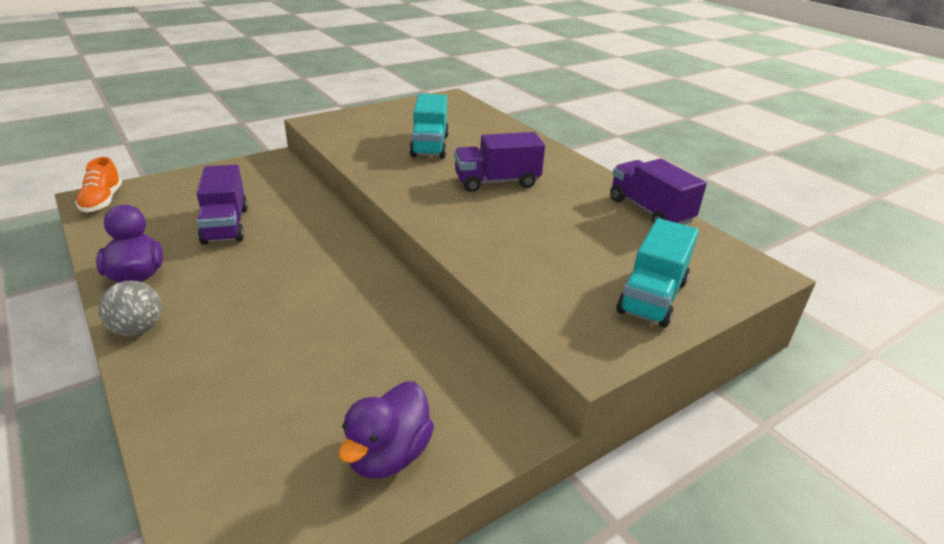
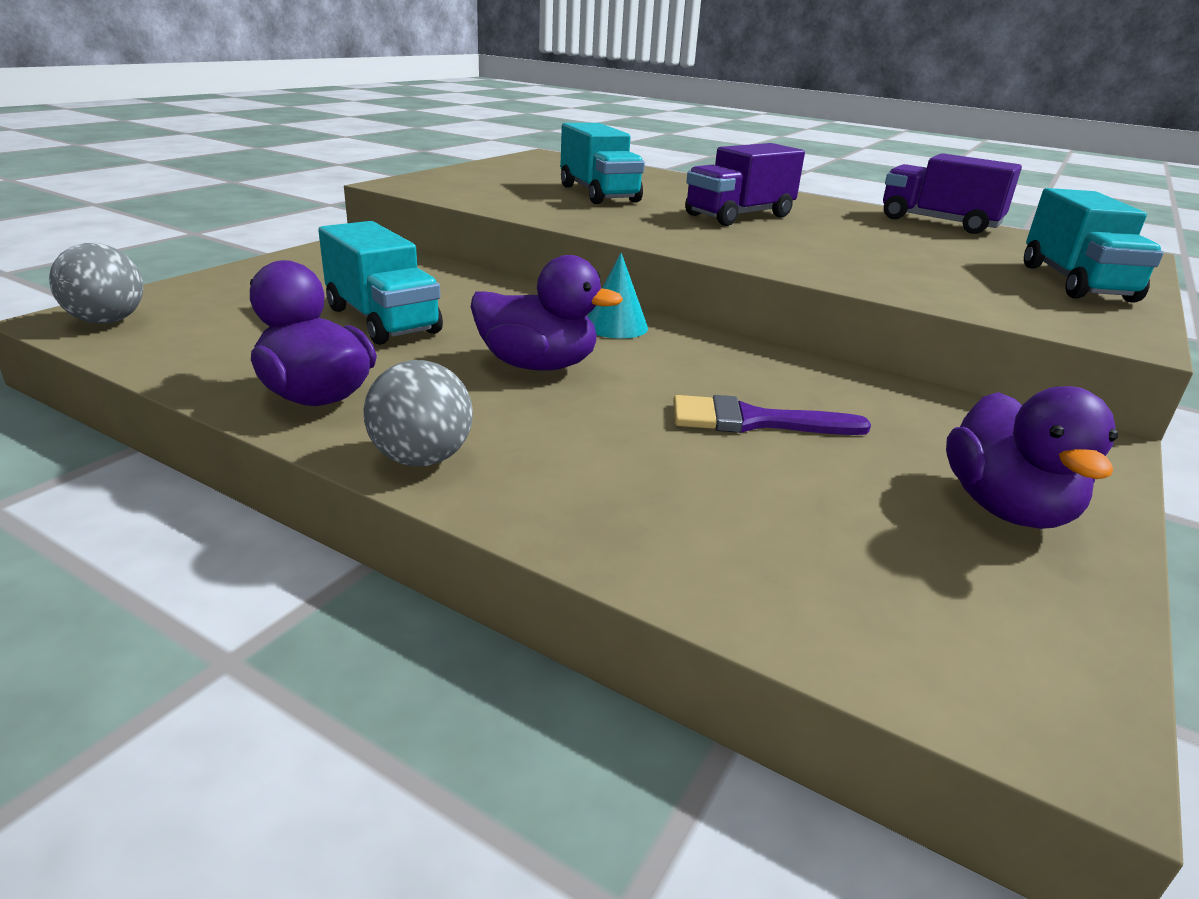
camera: 25 degrees left, 5 degrees down
orange shoe [75,157,122,213] -> grey ball [49,243,143,324]
purple truck [197,164,248,245] -> turquoise truck [318,221,443,345]
none -> purple duck [471,255,623,370]
none -> turquoise cone [587,253,648,339]
none -> purple brush [673,395,871,435]

